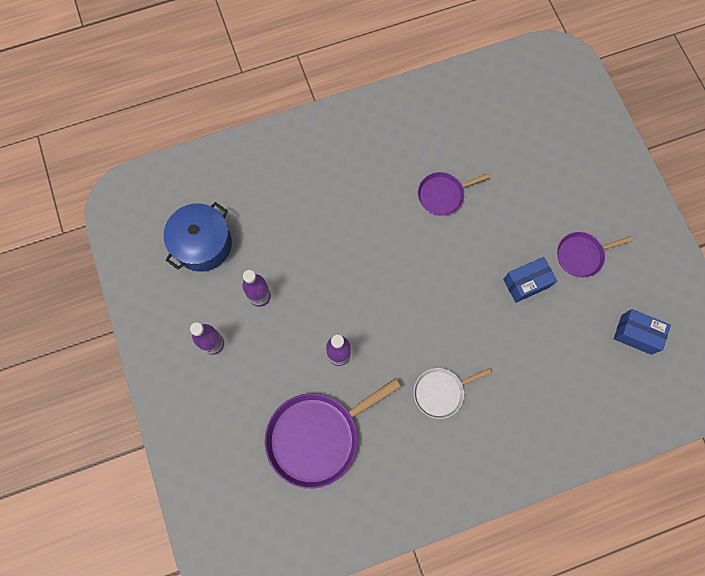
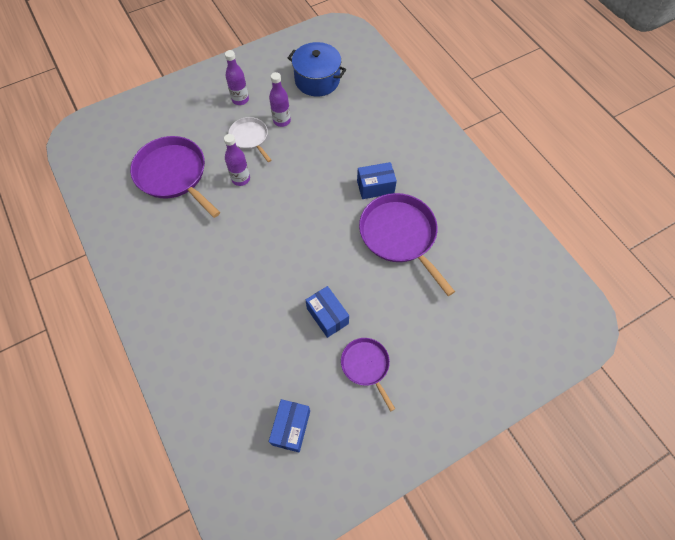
camera: 80 degrees right, 10 degrees down
white pan [414,368,491,419] -> white pan moved to [228,117,271,162]
purple pan [418,172,490,216] -> purple pan [359,193,455,296], size x1.79
none -> blue box [357,162,397,199]

